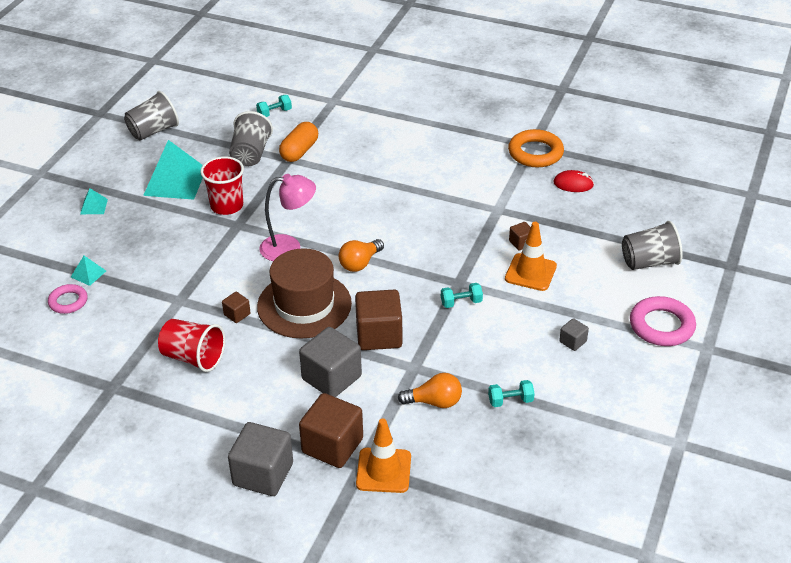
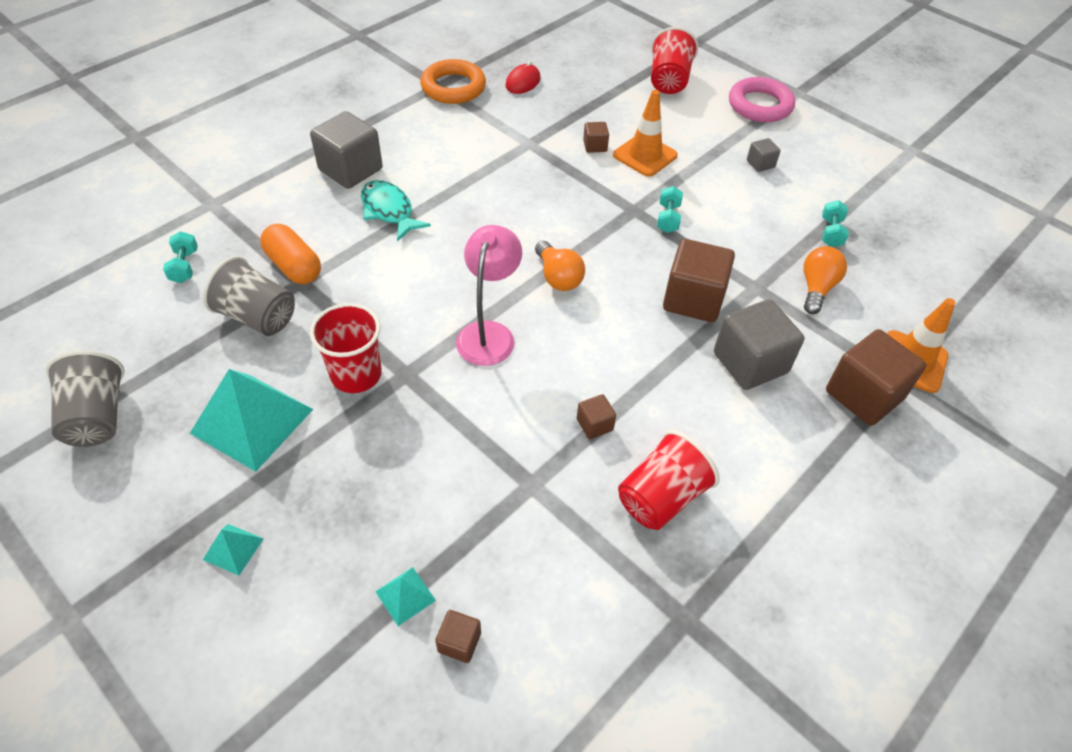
camera: 70 degrees left, 10 degrees up
pink ring [48,284,88,314] -> brown cube [435,610,481,663]
grey cube [228,422,293,496] -> grey cube moved to [310,111,383,189]
brown hat [257,248,352,338] -> none
grey cup [622,221,683,270] -> red cup [651,27,698,94]
none -> turquoise fish [361,180,431,241]

